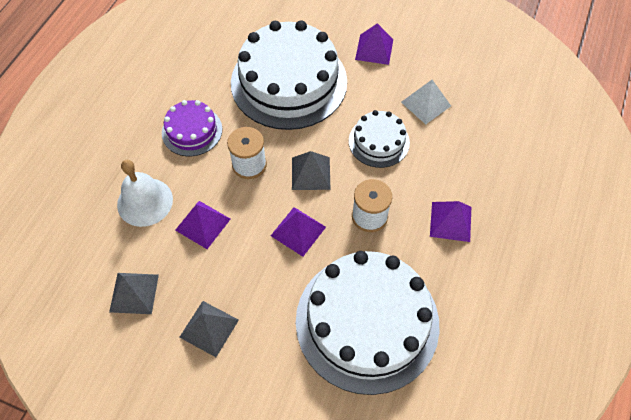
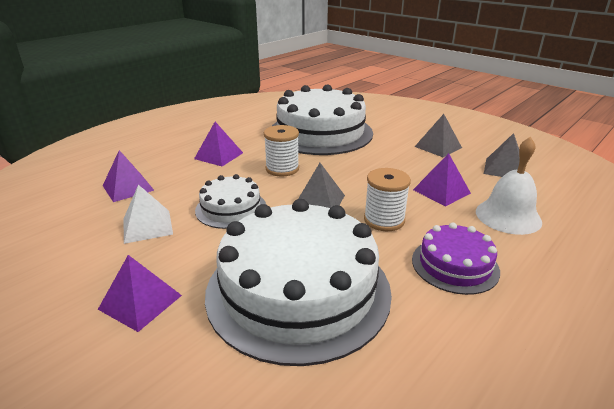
camera: 160 degrees left, 30 degrees down
purple pyramid [271,207,326,257] -> purple pyramid moved to [103,150,154,202]

